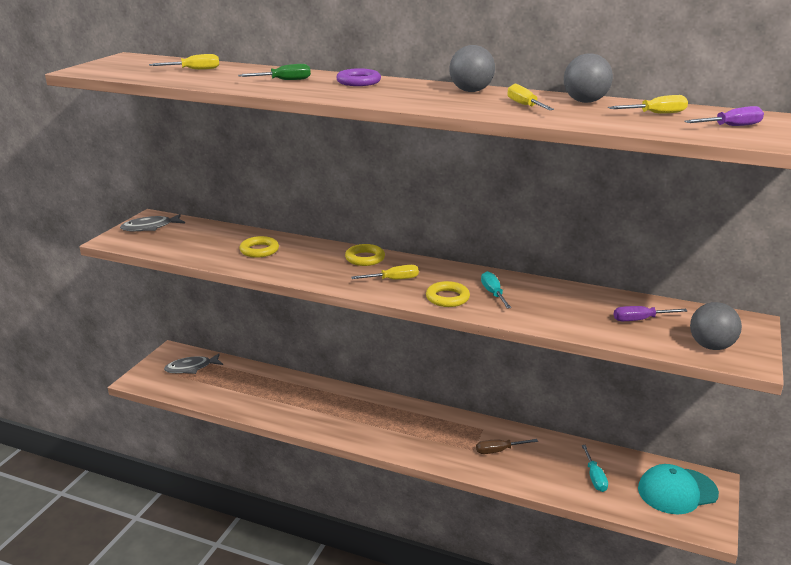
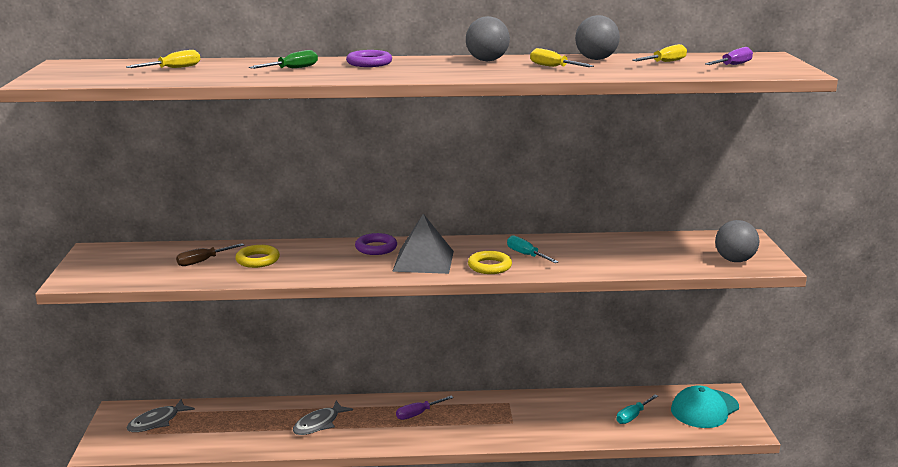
camera: 25 degrees left, 5 degrees down
grey fish [120,214,185,231] -> grey fish moved to [293,401,353,435]
yellow ring [345,244,385,266] -> purple ring [355,233,397,255]
yellow screwdriver [351,265,419,279] -> grey pyramid [392,214,454,274]
brown screwdriver [476,439,538,454] -> brown screwdriver moved to [176,243,244,266]
turquoise screwdriver [582,445,608,492] -> turquoise screwdriver turned 75 degrees clockwise [616,394,658,424]
purple screwdriver [614,306,687,321] -> purple screwdriver moved to [396,396,454,420]

